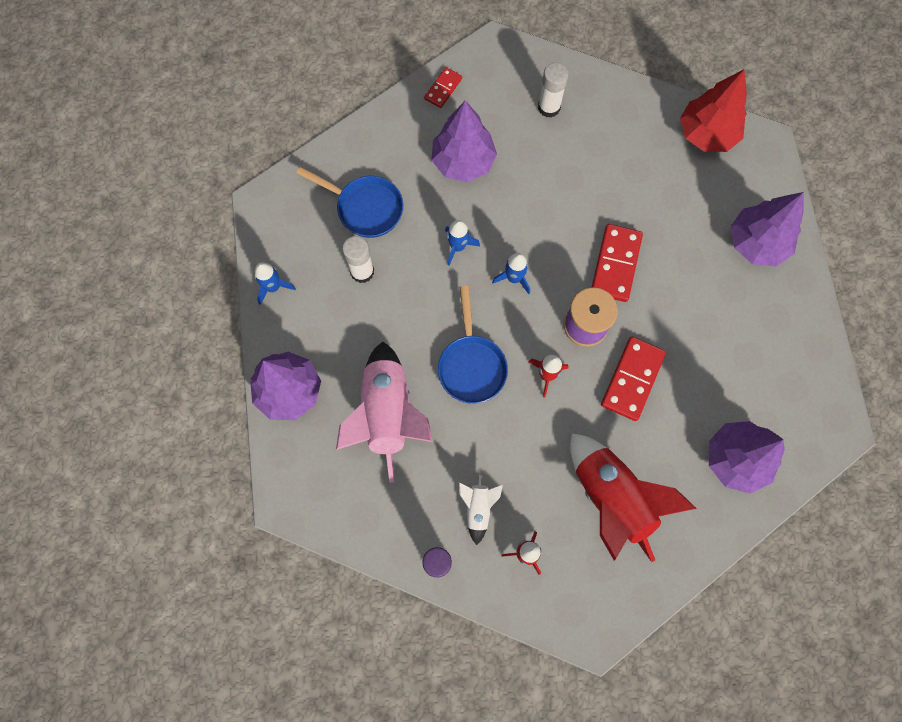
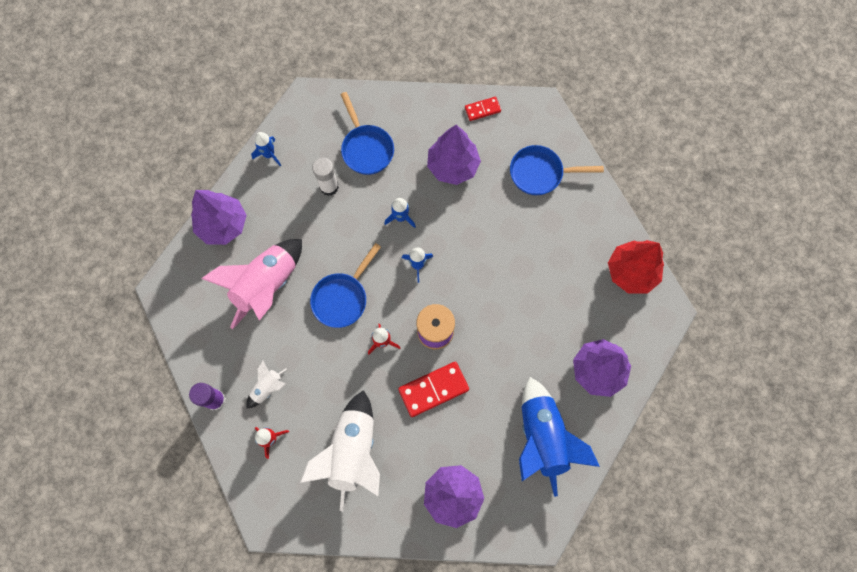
camera: 40 degrees right, 0 degrees up
white glue stick [538,62,569,118] -> blue pan [510,145,604,195]
red rocket [570,433,697,562] -> white rocket [299,390,380,511]
red domino [591,224,643,302] -> none
none -> blue rocket [519,377,600,497]

